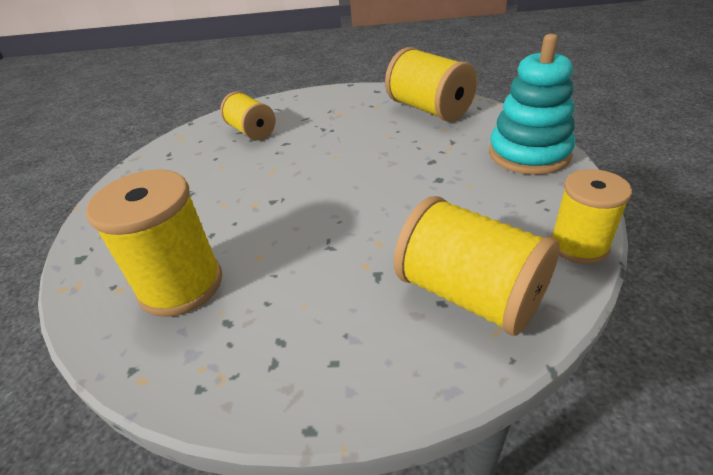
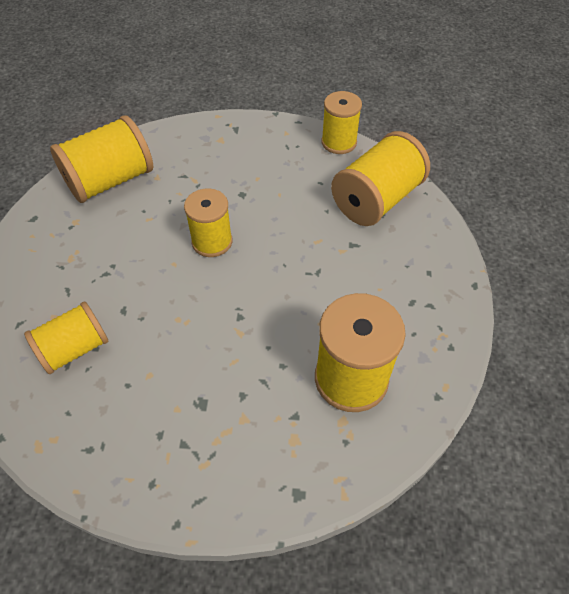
camera: 90 degrees left, 15 degrees up
turquoise stacking toy [489,34,575,175] -> none
none -> yellow spool [184,188,232,257]

